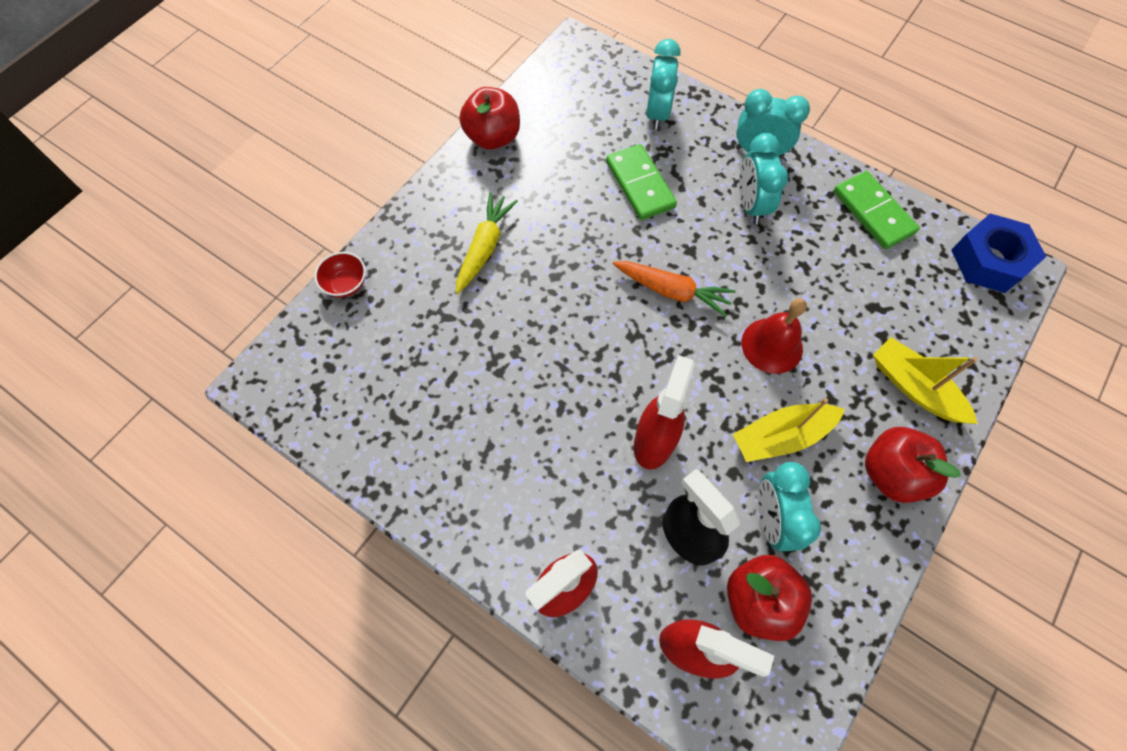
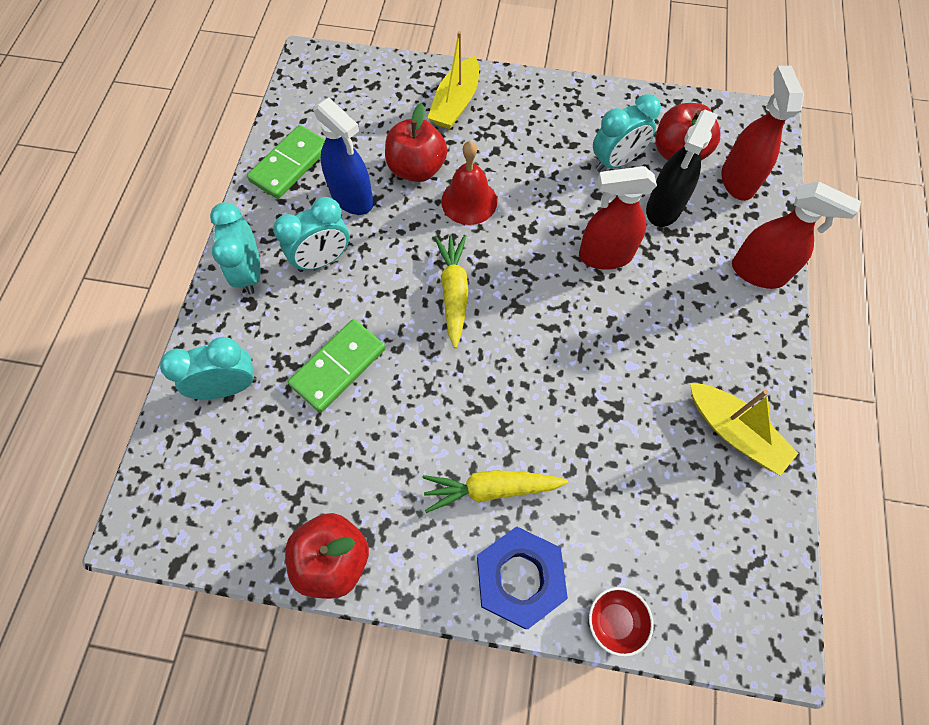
camera: 115 degrees left, 0 degrees up
orange carrot [613,261,736,317] -> yellow carrot [435,235,468,348]
yellow boat [733,398,845,462] -> yellow boat moved to [690,383,799,476]
red apple [865,427,961,503] -> red apple moved to [385,103,447,182]
blue nut [951,213,1046,293] -> blue nut moved to [477,526,568,629]
none -> blue spray bottle [313,98,374,215]

